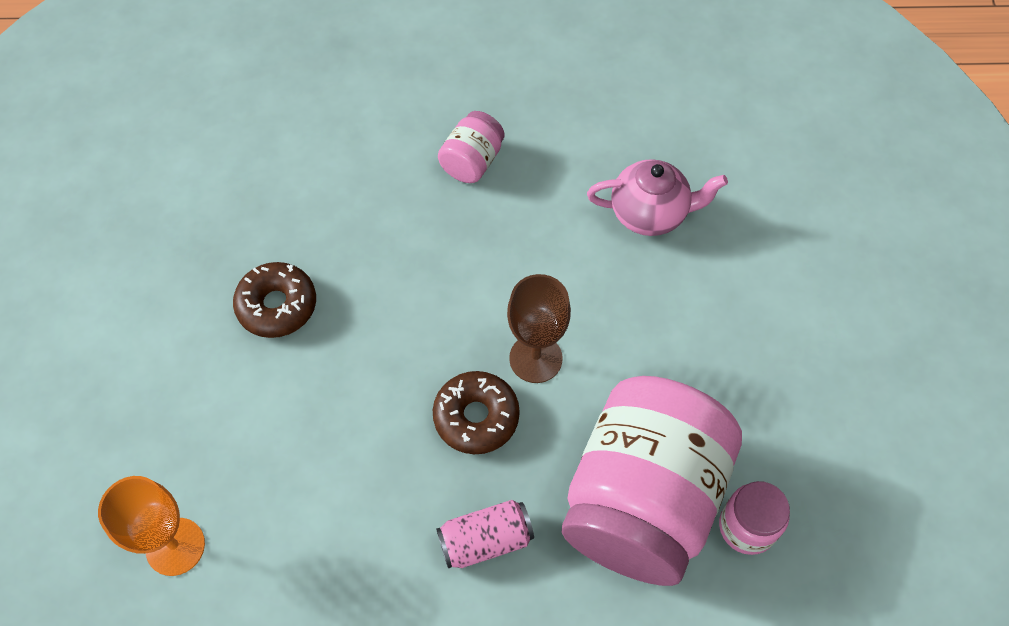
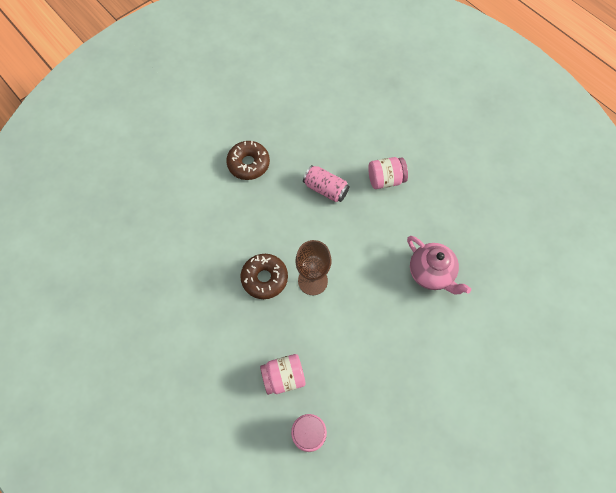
camera: 50 degrees right, 5 degrees up
orange goblet [98,476,205,576] -> none
pink can [436,500,534,569] -> pink can moved to [303,165,349,202]
pink jar [562,376,742,586] -> pink jar [260,354,306,395], size x0.43

